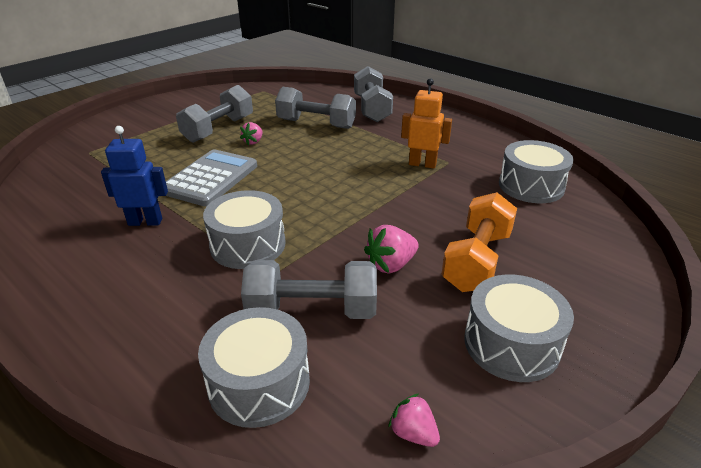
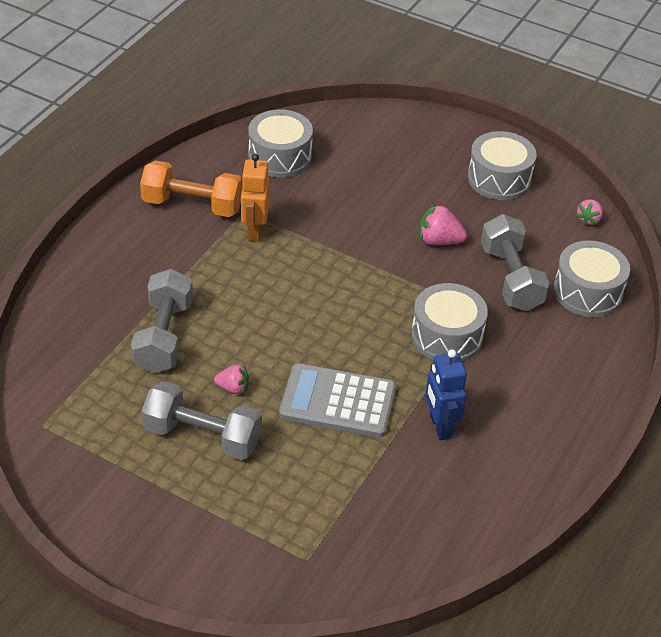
camera: 105 degrees left, 10 degrees up
grey dumbbell [354,66,393,122] -> none
pink strawberry [364,225,419,273] -> pink strawberry turned 150 degrees clockwise [420,204,467,245]
orange dumbbell [441,192,517,292] -> orange dumbbell moved to [140,160,242,217]

